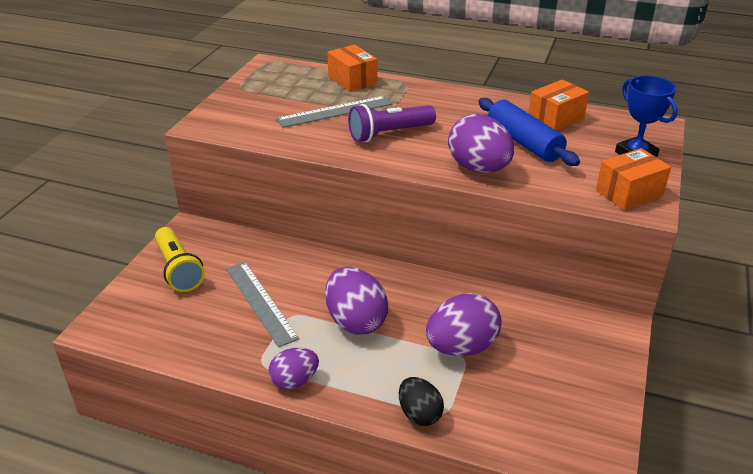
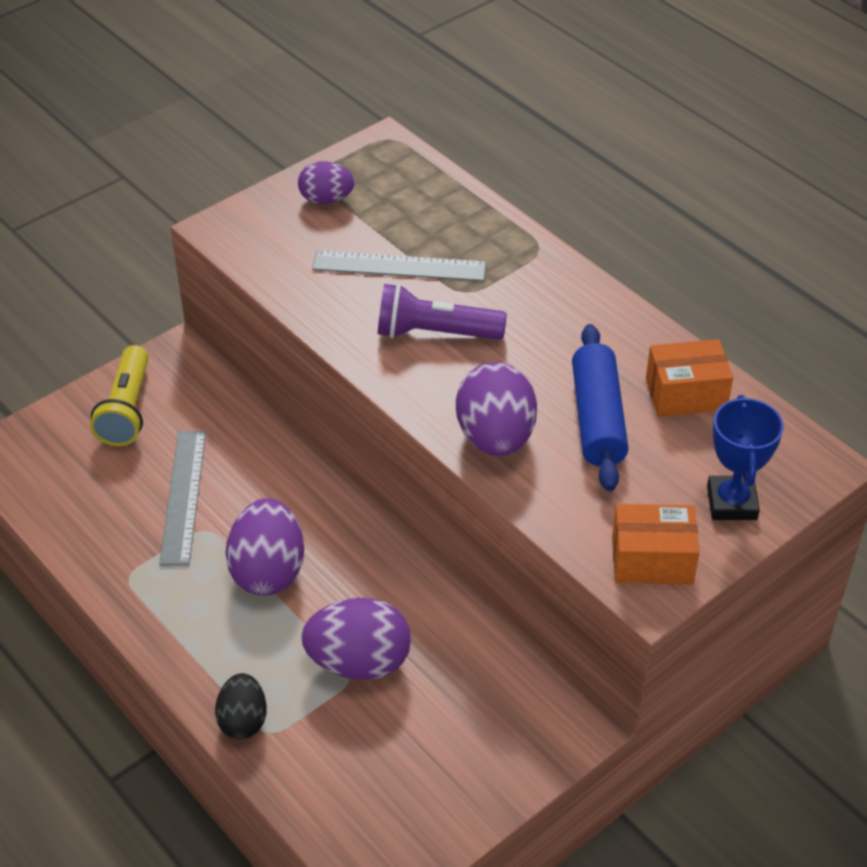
camera: 30 degrees right, 10 degrees up
purple egg [268,348,319,389] -> purple egg moved to [298,161,355,204]
orange box [327,45,377,92] -> none

